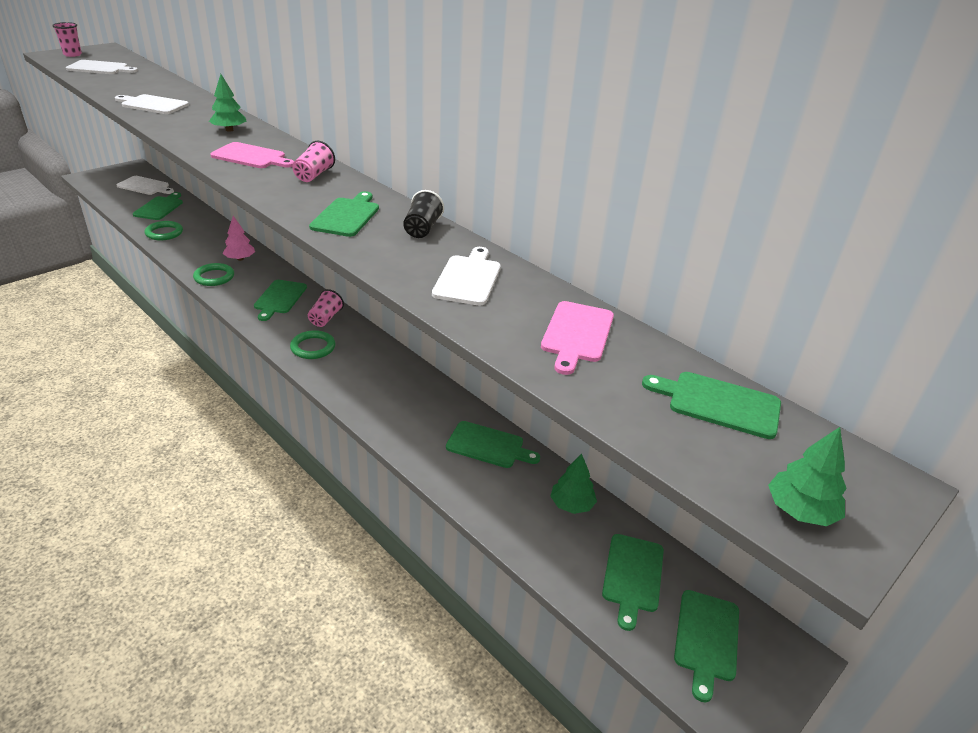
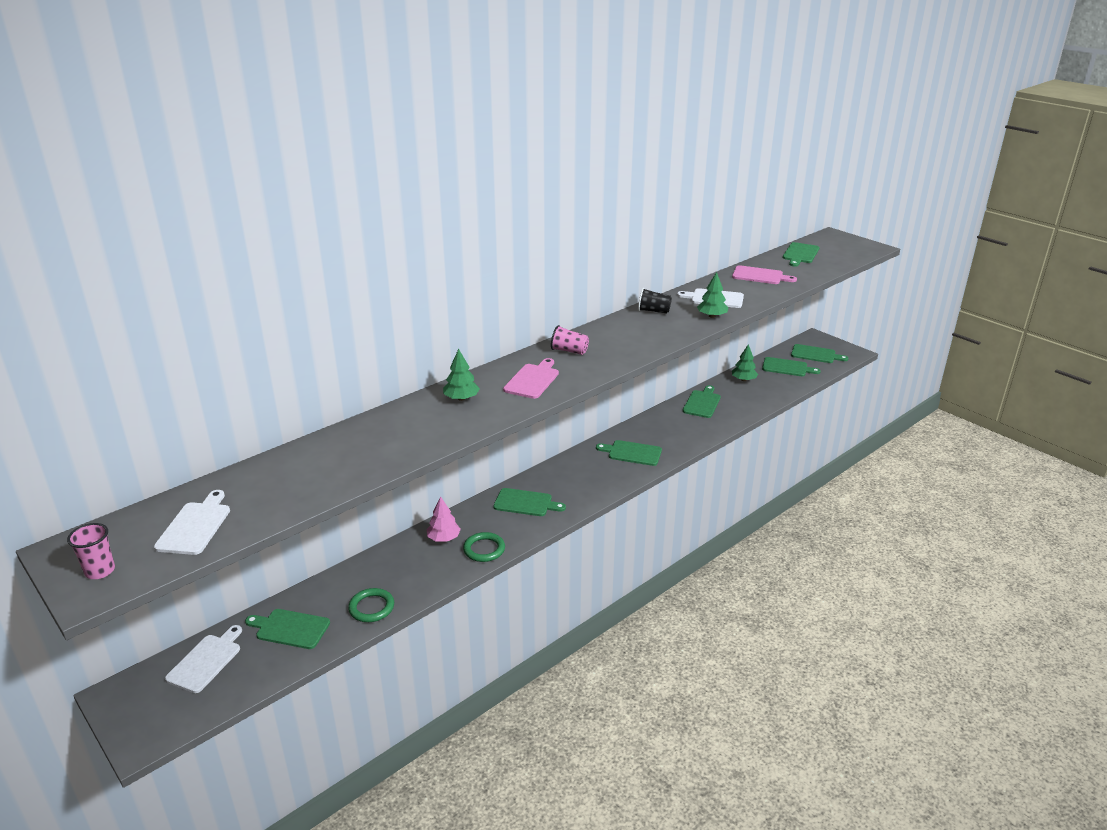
camera: 85 degrees left, 5 degrees down
white cutting board [115,94,189,114] -> none
green ring [290,330,335,359] -> none
pink cup [308,289,344,327] -> none
green cutting board [309,191,379,237] -> green cutting board moved to [596,440,662,466]
green tree [768,427,847,526] -> green tree moved to [697,272,728,318]

